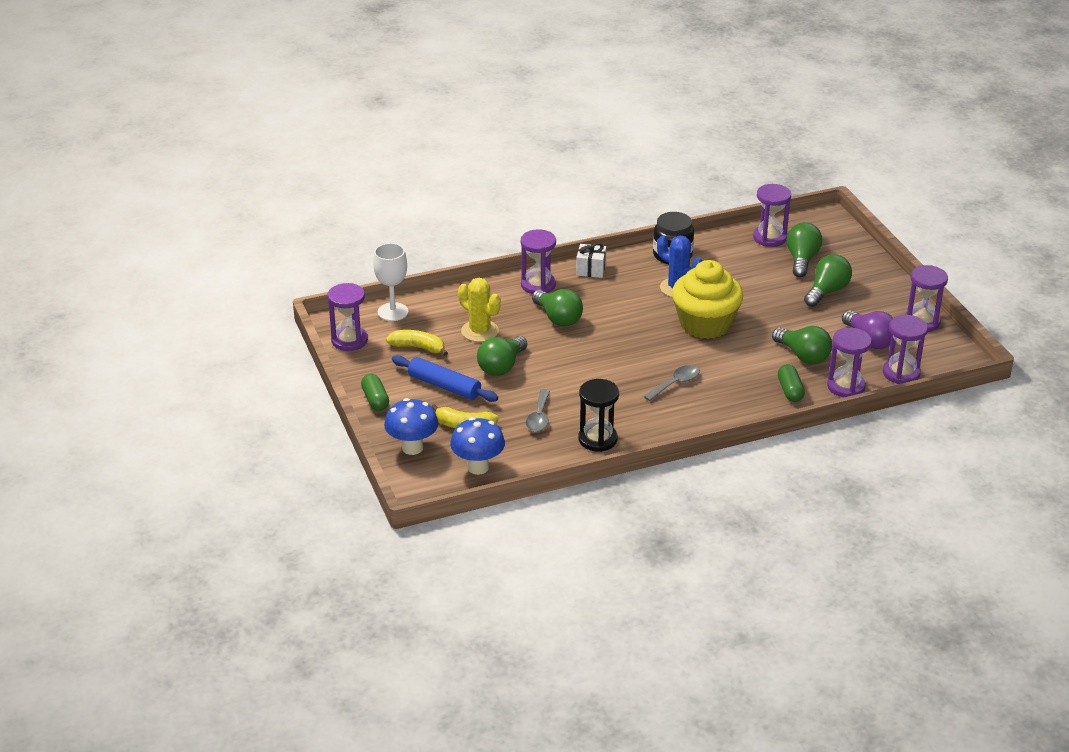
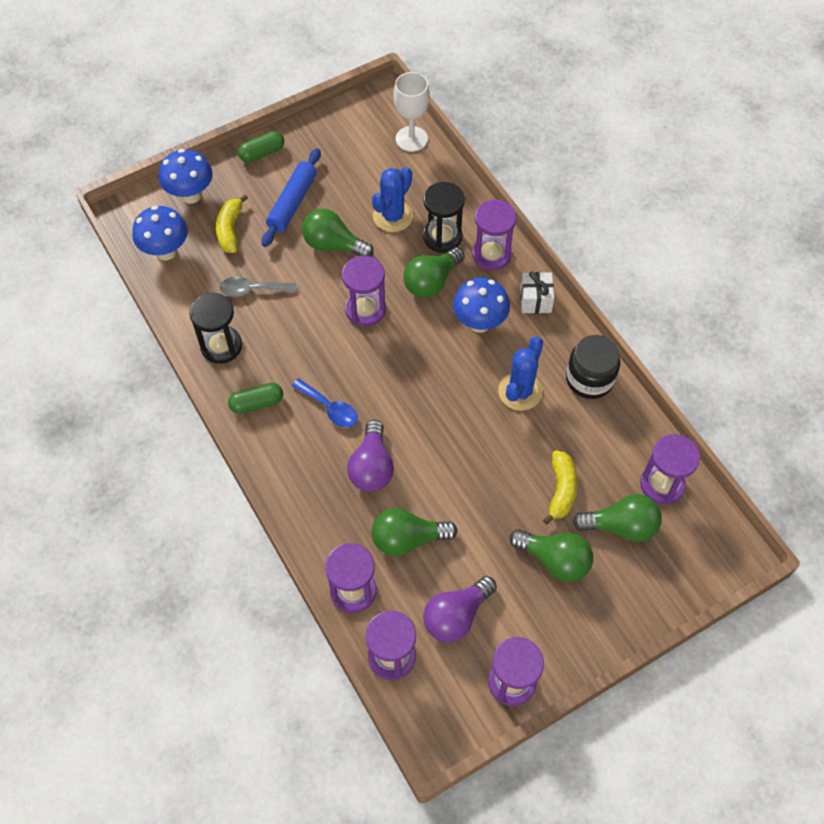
camera: 80 degrees right, 25 degrees up
purple hourglass [328,283,368,351] -> purple hourglass moved to [342,256,386,327]
yellow banana [386,330,448,356] -> yellow banana moved to [543,450,578,524]
yellow cactus [458,278,501,342] -> blue cactus [372,167,413,232]
grey spoon [643,365,700,401] -> blue spoon [292,378,358,427]
yellow cupcake [672,260,743,339] -> none
green light bulb [772,326,832,364] -> green light bulb turned 45 degrees clockwise [372,508,457,556]
green capsule [778,364,805,402] -> green capsule moved to [228,383,283,414]
none -> purple light bulb [347,420,394,492]
none -> black hourglass [423,182,465,253]
none -> blue mushroom [453,278,510,333]

